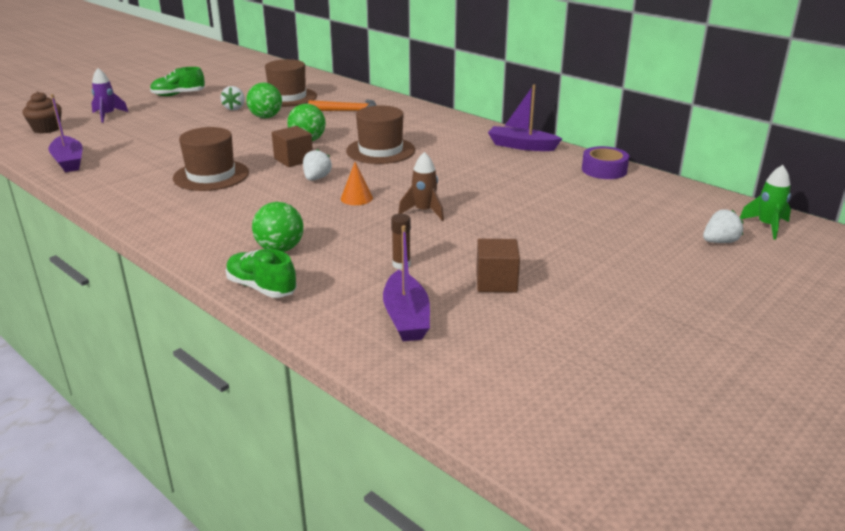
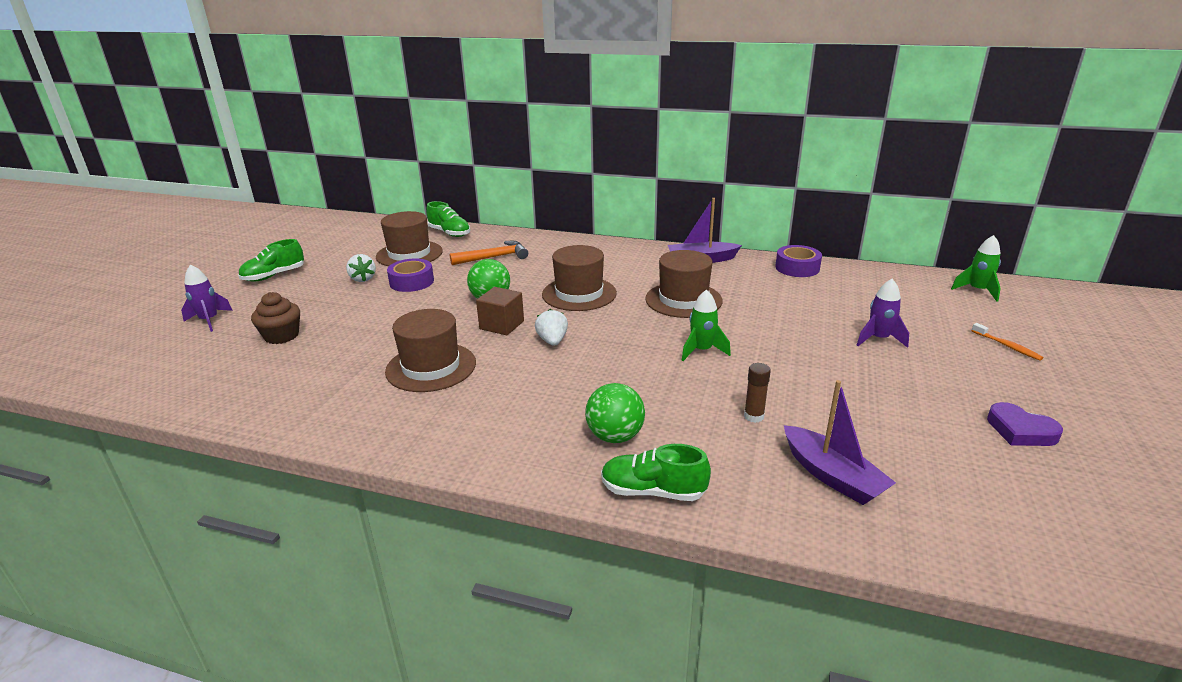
camera: 25 degrees left, 0 degrees up
brown cupcake [23,92,62,133] -> brown cupcake moved to [251,292,300,344]
purple boat [48,94,83,172] -> none
green ball [246,83,282,118] -> purple tape [387,259,434,292]
orange cone [341,162,373,205] -> none
brown rocket [398,152,444,221] -> green rocket [681,289,731,361]
brown cube [476,239,520,292] -> none
white strawberry [703,209,743,243] -> none
none -> green shoe [426,201,470,237]
none -> brown hat [645,250,722,318]
none -> purple rocket [857,279,909,348]
none -> orange toothbrush [972,323,1043,361]
none -> purple heart [987,402,1063,446]

